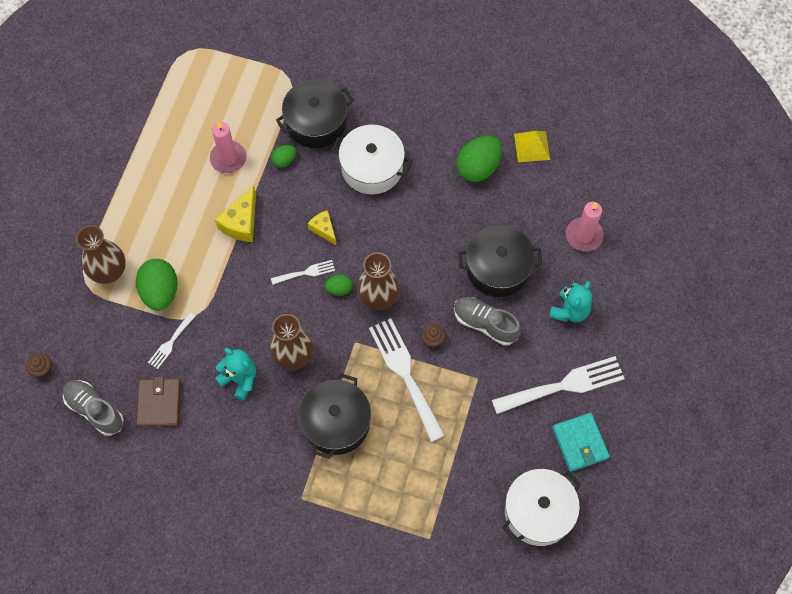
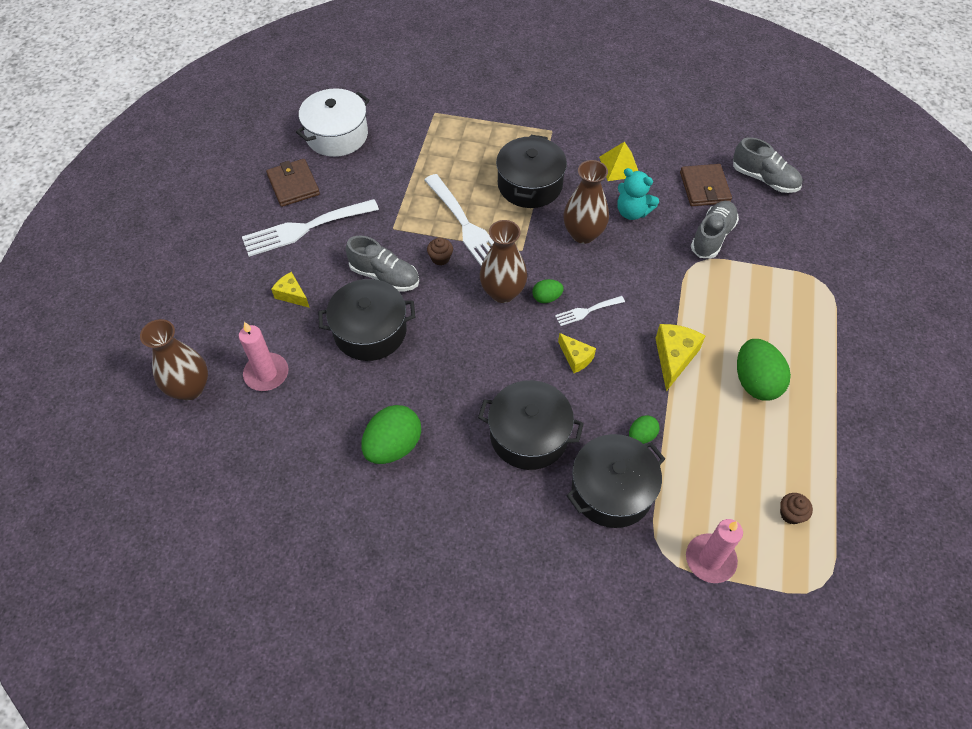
camera: 175 degrees right, 10 degrees down
brown cupcake [26,353,51,377] -> brown cupcake moved to [780,493,813,524]
brown vase [76,225,126,284] -> brown vase moved to [140,319,208,400]
green egg [136,259,178,311] -> green egg moved to [737,339,791,400]
white fork [148,313,196,369] -> grey shoe [691,201,739,258]
pink candle [210,121,246,173] -> pink candle moved to [686,519,743,583]
white pot [332,125,412,194] -> black pot [478,380,584,470]
yellow pyramid [514,131,550,162] -> yellow pyramid moved to [599,141,638,181]
turquoise teddy bear [549,281,592,322] -> yellow cheese [271,272,310,308]
turquoise wallet [552,413,610,472] -> brown wallet [266,159,320,207]

